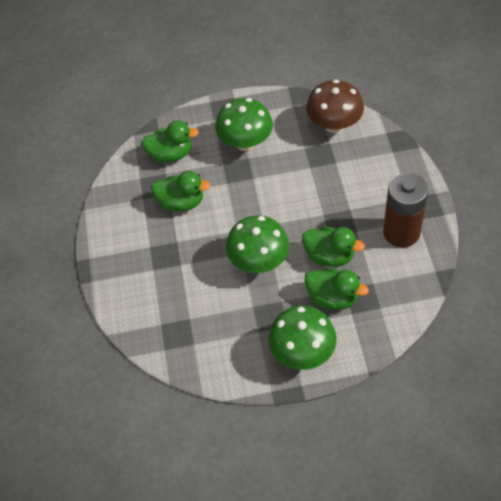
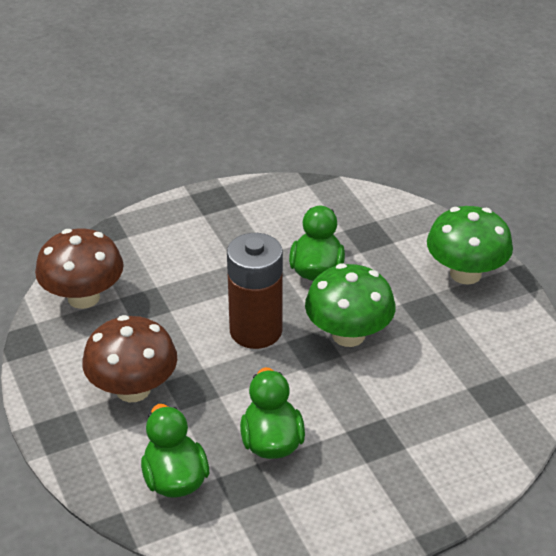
camera: 110 degrees left, 15 degrees down
green mushroom [215,98,273,151] -> brown mushroom [82,315,177,402]
green duck [304,268,369,310] -> none
brown battery [383,173,428,248] -> brown battery moved to [227,233,283,349]

